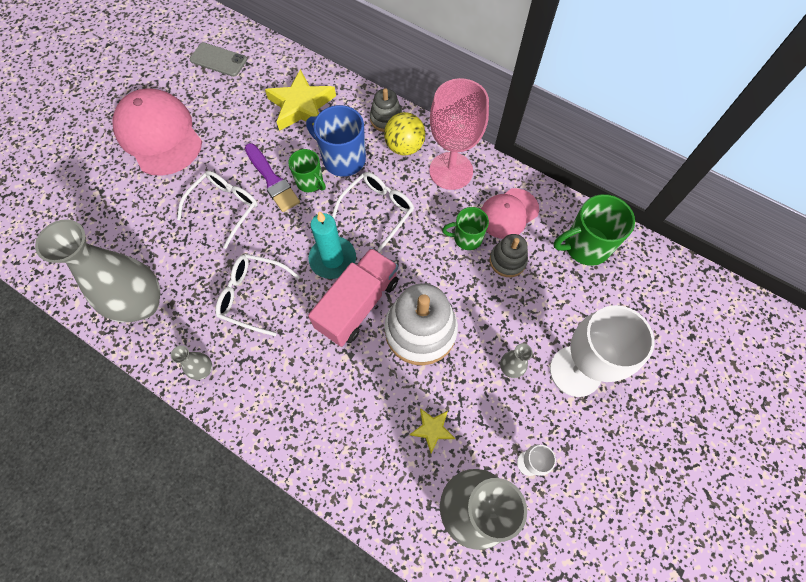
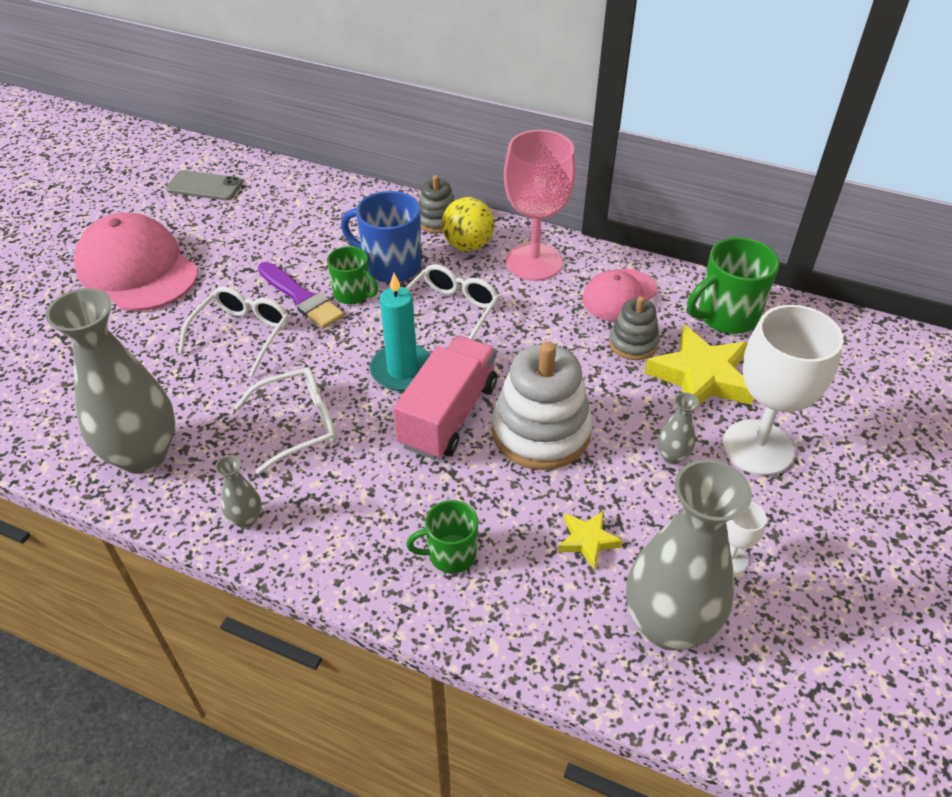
camera: 10 degrees left, 20 degrees down
white glasses [215,254,300,336] -> white glasses turned 150 degrees clockwise [234,367,337,474]
yellow star [265,69,336,131] -> yellow star moved to [644,325,754,413]
green mug [442,207,489,250] -> green mug moved to [406,500,478,574]

